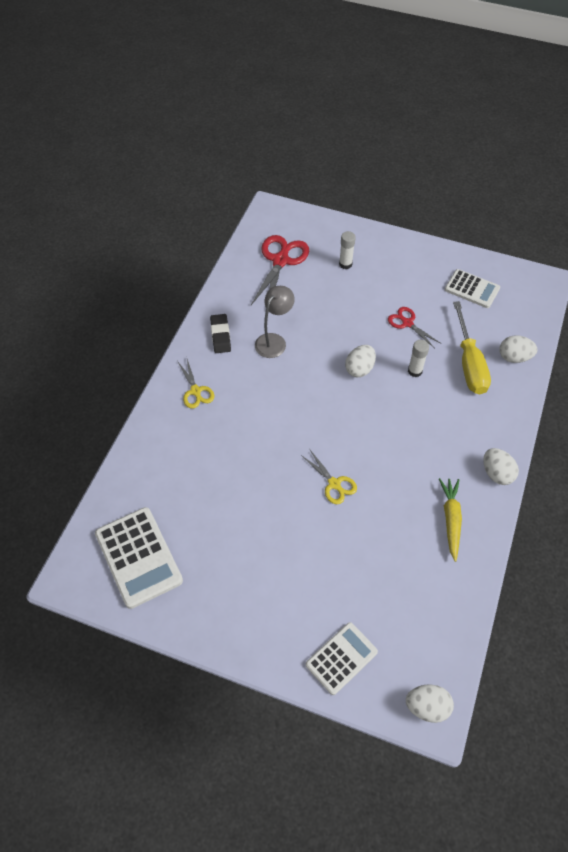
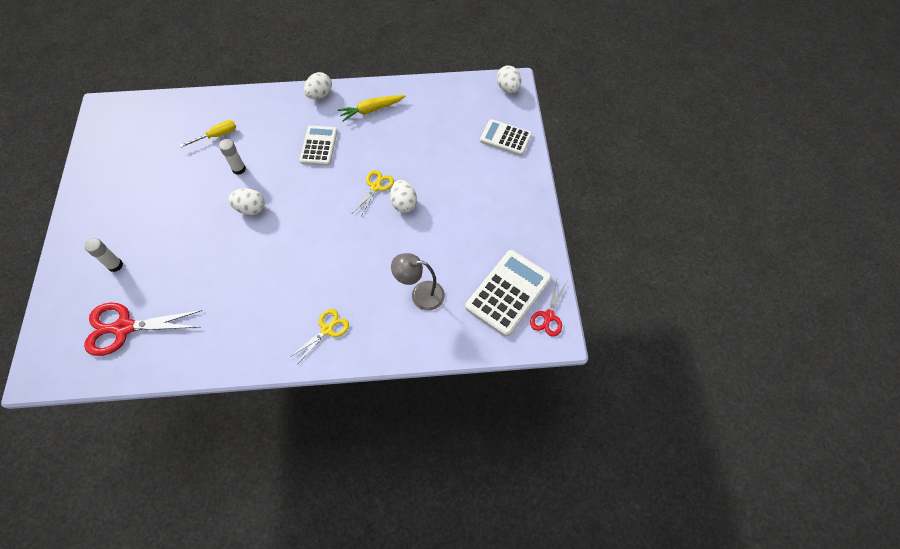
camera: 115 degrees left, 5 degrees up
black eraser [210,314,231,353] -> none
grey lamp [255,286,295,358] -> grey lamp moved to [391,253,445,311]
red scissors [388,307,442,348] -> red scissors moved to [530,281,567,336]
white calculator [445,269,500,308] -> white calculator moved to [300,125,338,166]
yellow screwdriver [453,301,491,394] -> yellow screwdriver [180,120,236,148], size x0.57
white egg [499,335,537,363] -> white egg moved to [390,180,417,213]

